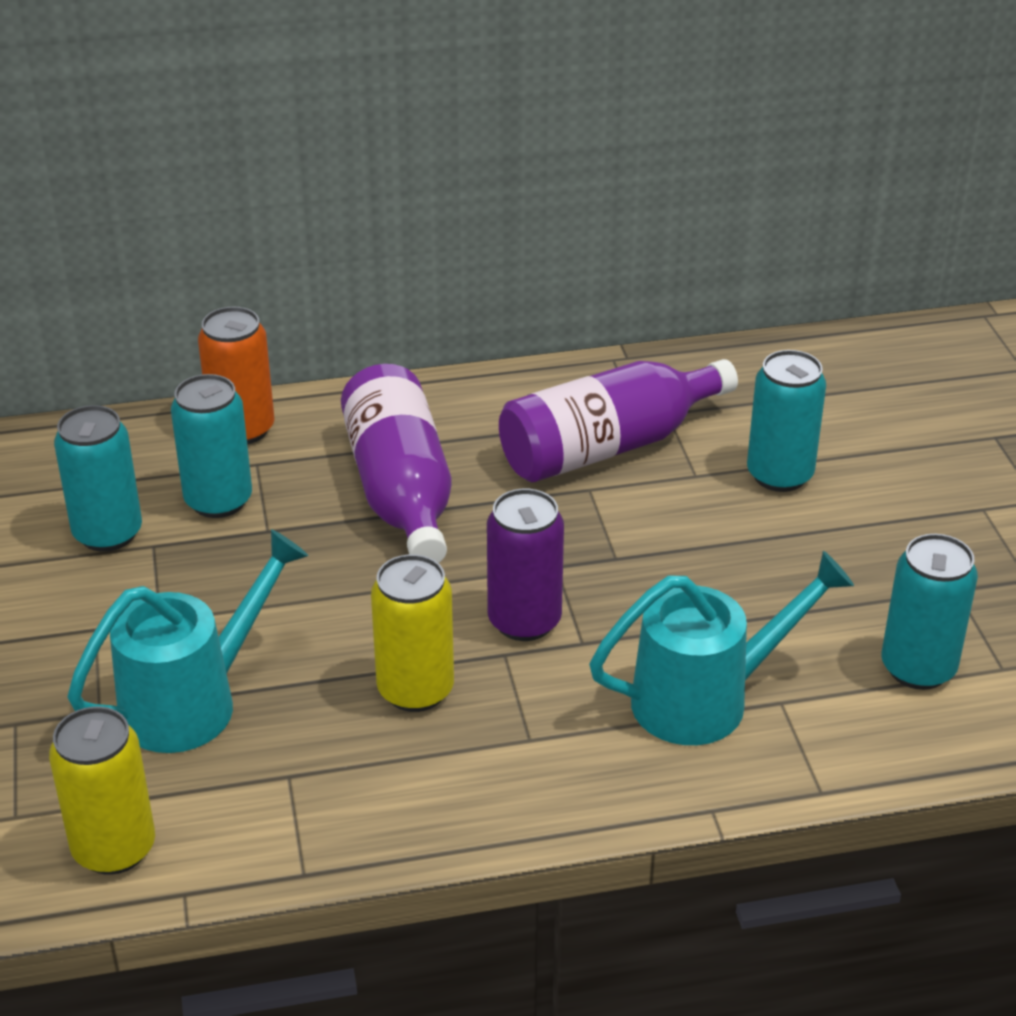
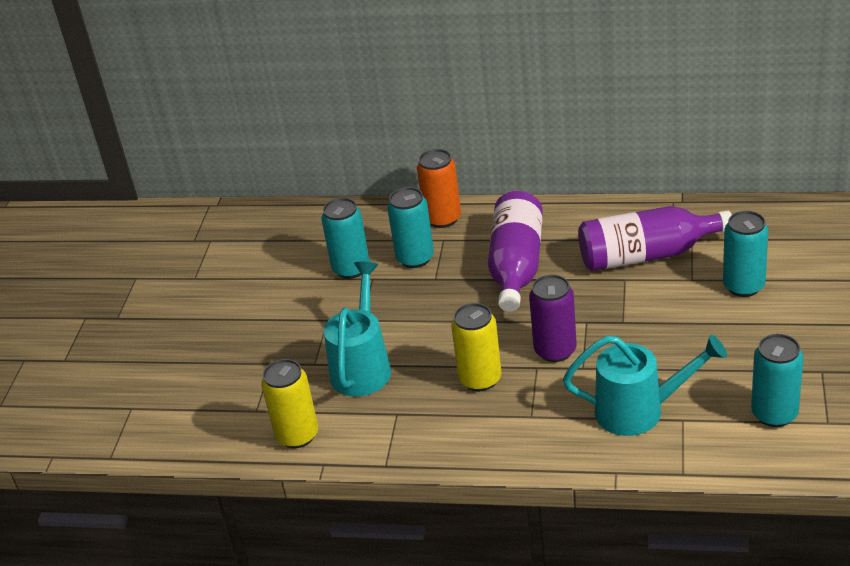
camera: 25 degrees right, 0 degrees up
turquoise watering can [67,529,308,753] -> turquoise watering can turned 60 degrees counterclockwise [324,262,391,397]

